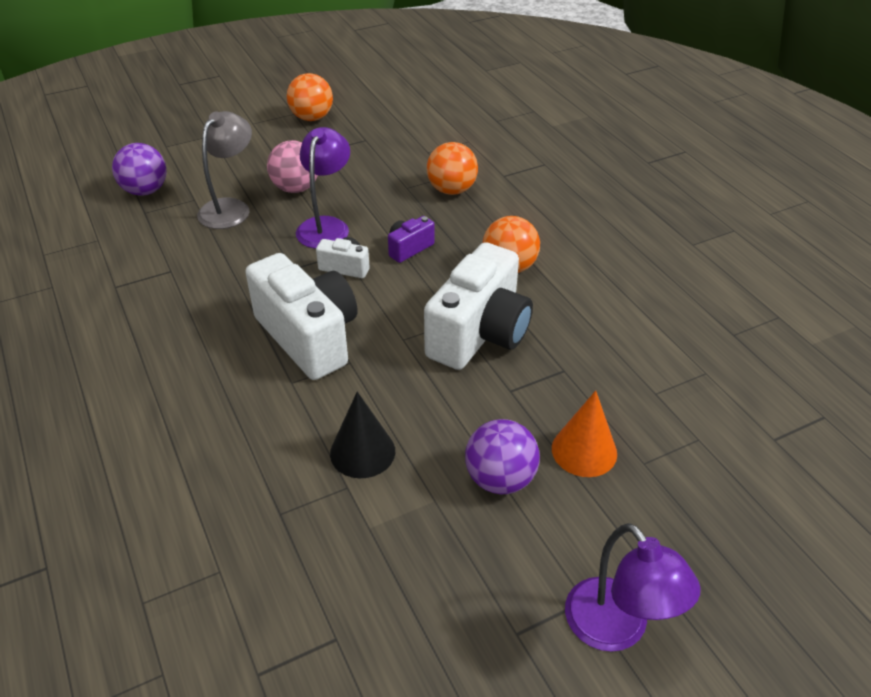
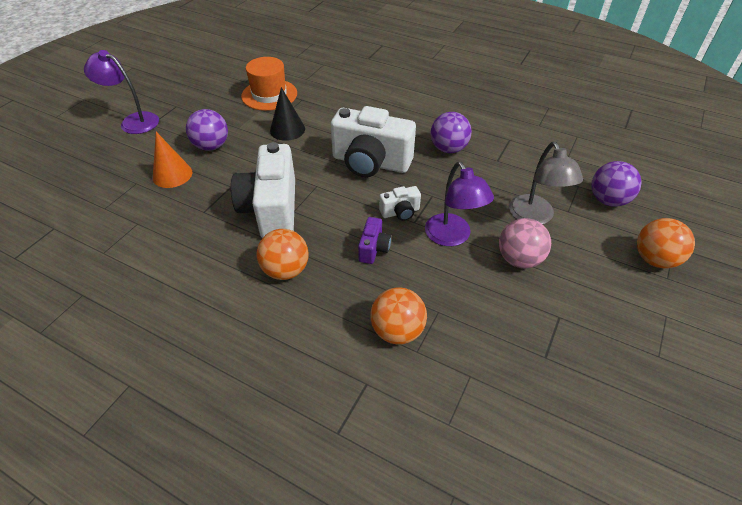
camera: 145 degrees right, 5 degrees up
orange ball [287,73,333,121] -> orange ball moved to [637,218,695,268]
none -> orange hat [241,57,297,111]
none -> purple ball [430,112,472,153]

